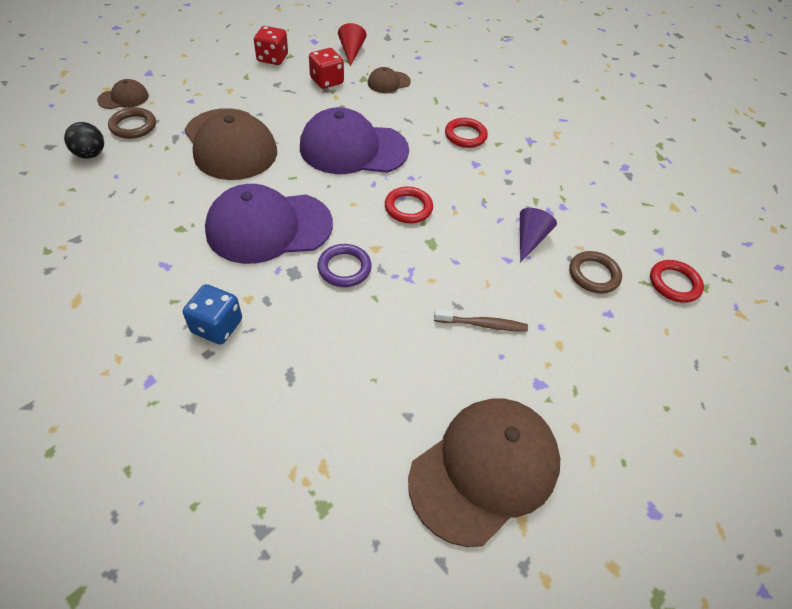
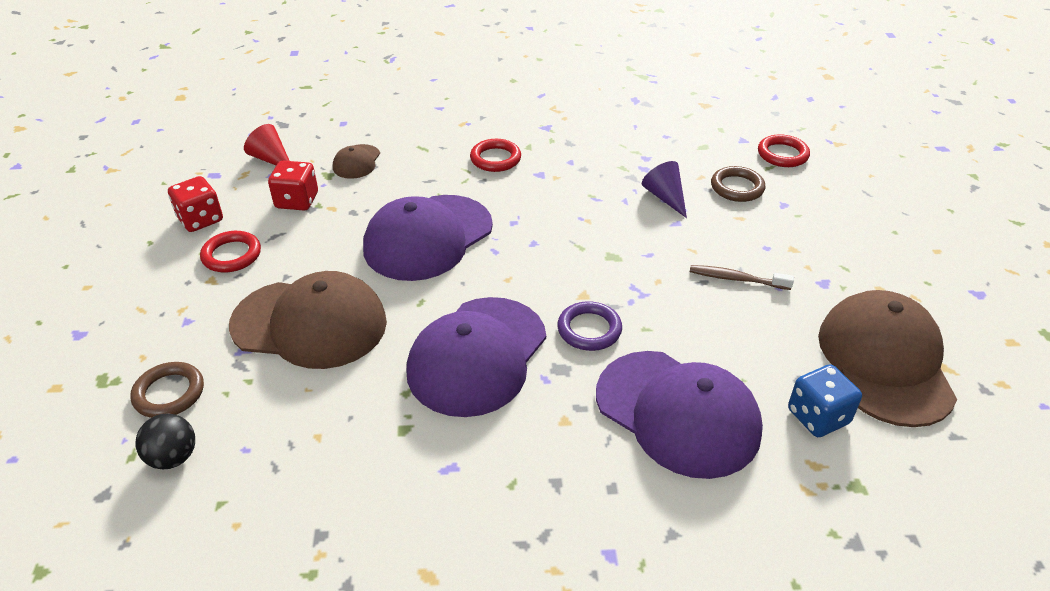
camera: 45 degrees left, 10 degrees down
brown cap [97,79,149,109] -> none
blue dice [183,284,242,345] -> blue dice moved to [788,364,862,437]
red ring [385,187,433,223] -> red ring moved to [200,231,261,272]
brown toothbrush [434,309,528,331] -> brown toothbrush turned 120 degrees counterclockwise [690,265,794,290]
none -> purple cap [596,351,763,479]

